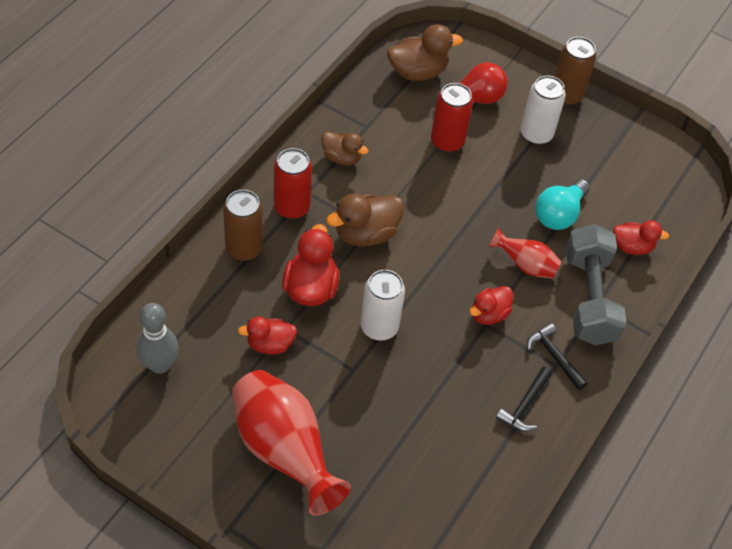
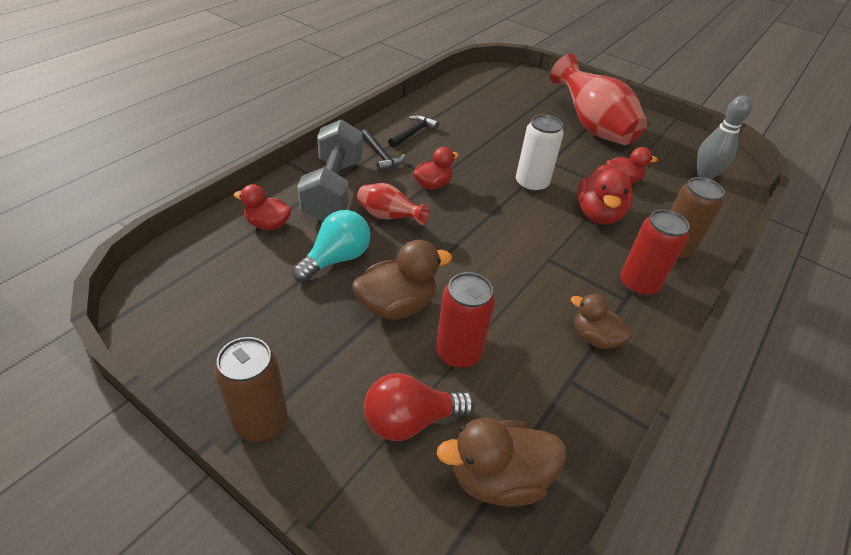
camera: 175 degrees left, 10 degrees down
brown duck [326,194,404,246] -> brown duck moved to [352,240,452,320]
white can [520,76,566,145] -> none

